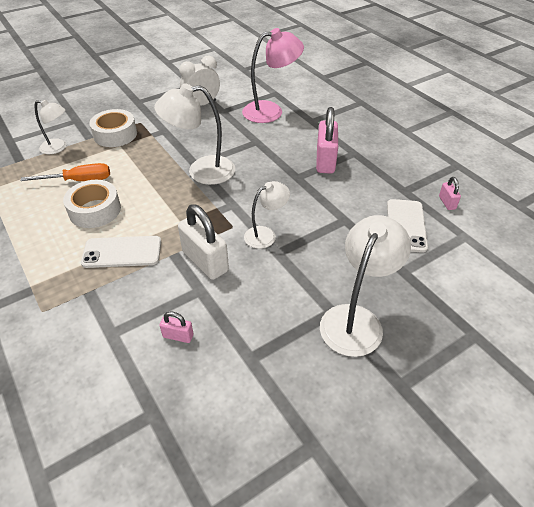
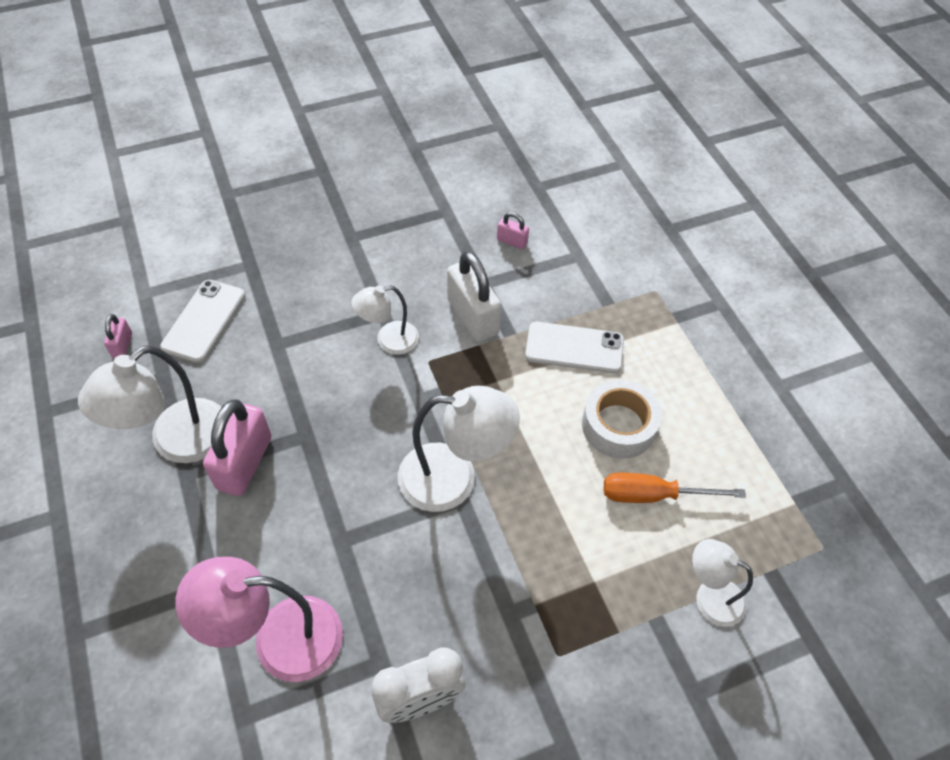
camera: 170 degrees left, 10 degrees up
white tape [89,109,137,147] -> none
white lamp [320,215,411,357] -> white lamp moved to [78,345,222,463]

